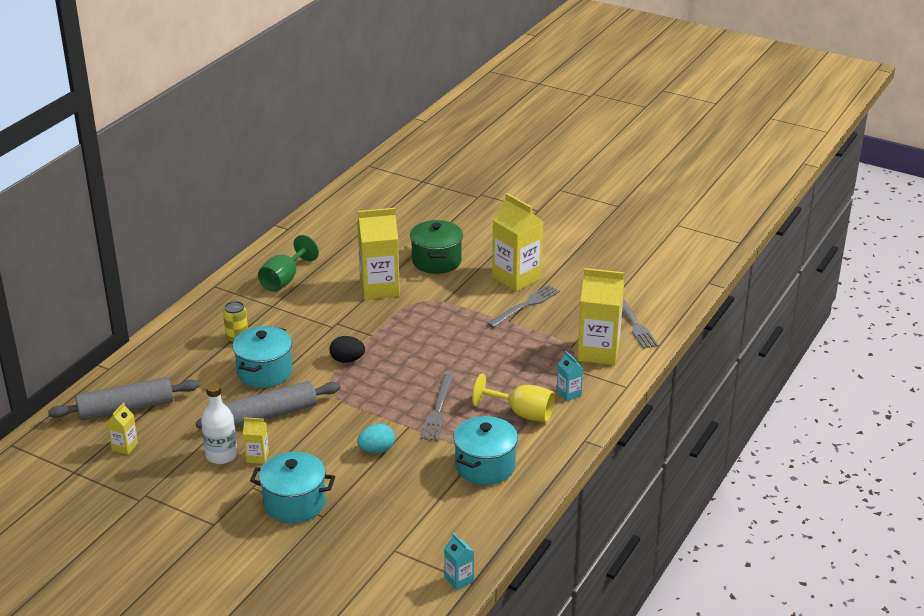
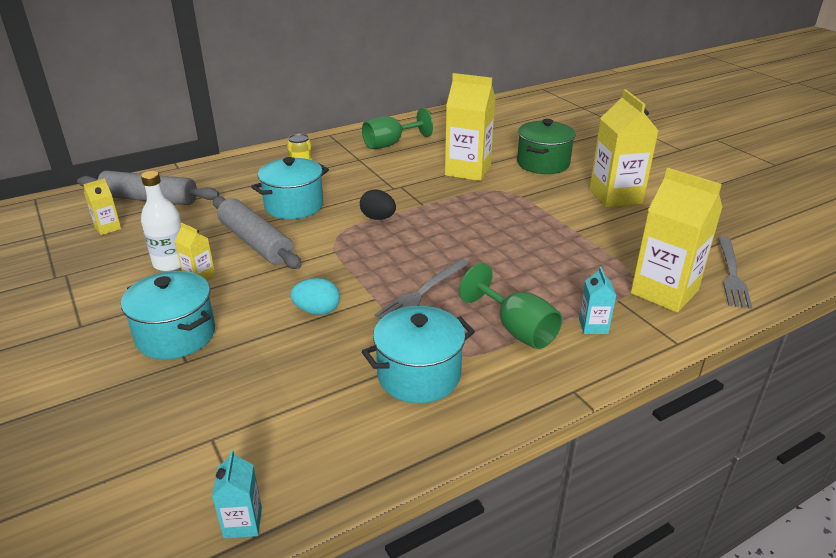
camera: 30 degrees right, 0 degrees up
grey rolling pin [196,381,341,429] -> grey rolling pin turned 45 degrees clockwise [213,196,302,269]
yellow goblet [472,373,555,422] -> green goblet [459,263,562,349]
grey fork [487,285,560,328] -> none

